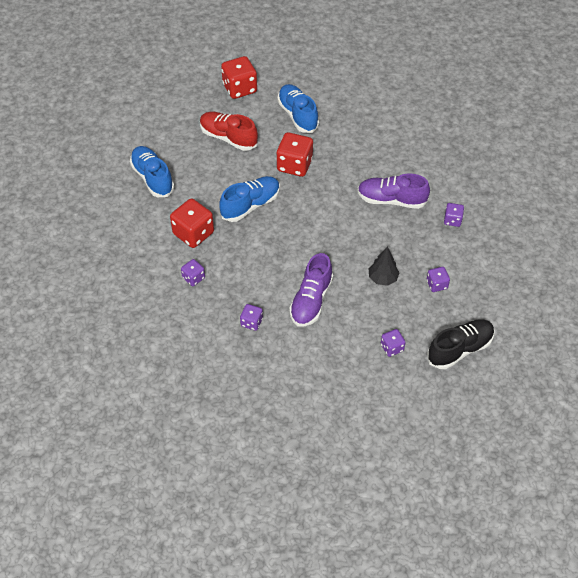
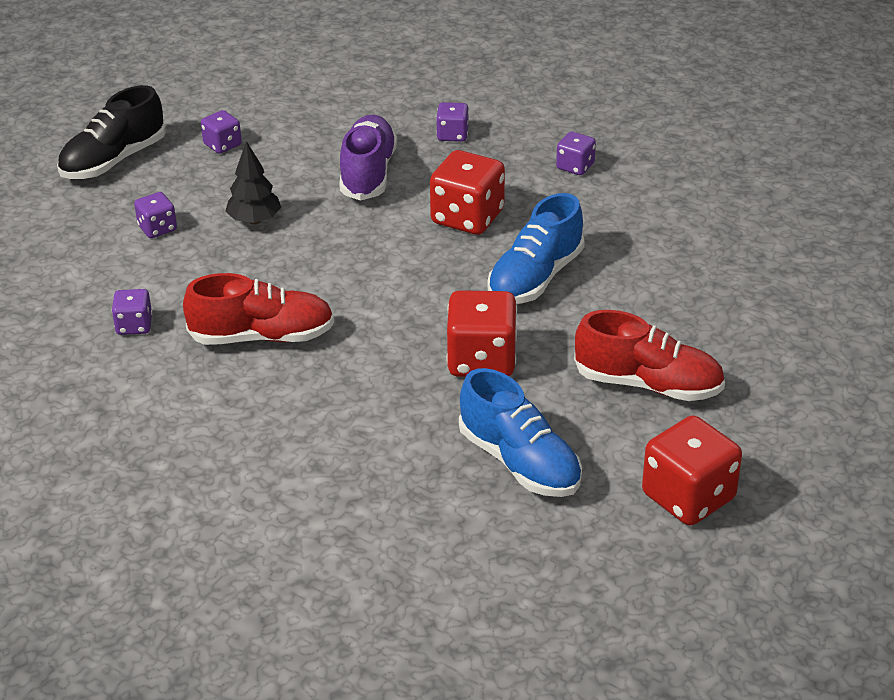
camera: 165 degrees right, 15 degrees down
blue shoe [130,146,174,197] -> none
red dice [170,199,214,248] -> red dice moved to [430,150,505,235]
purple shoe [358,173,430,209] -> red shoe [183,273,334,345]

